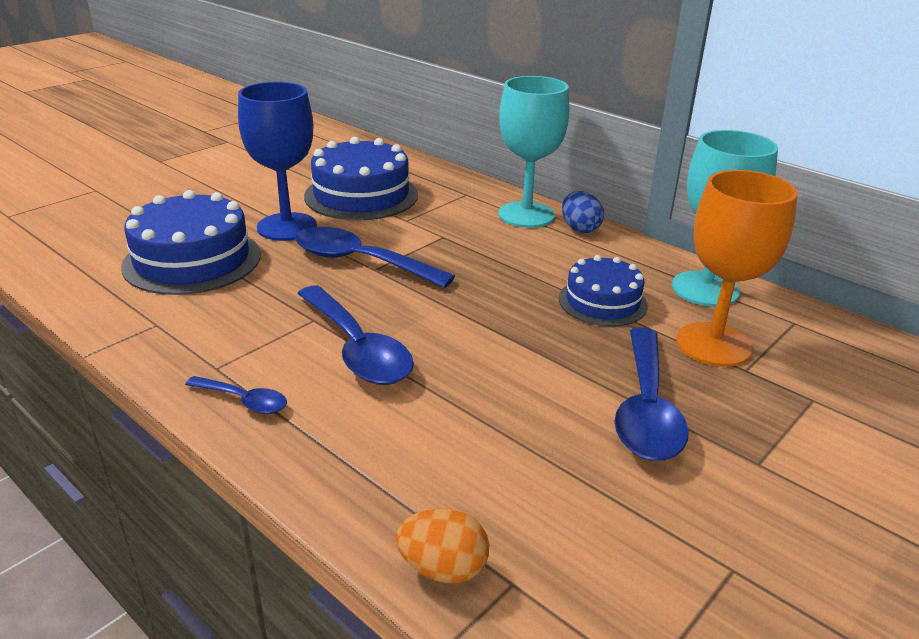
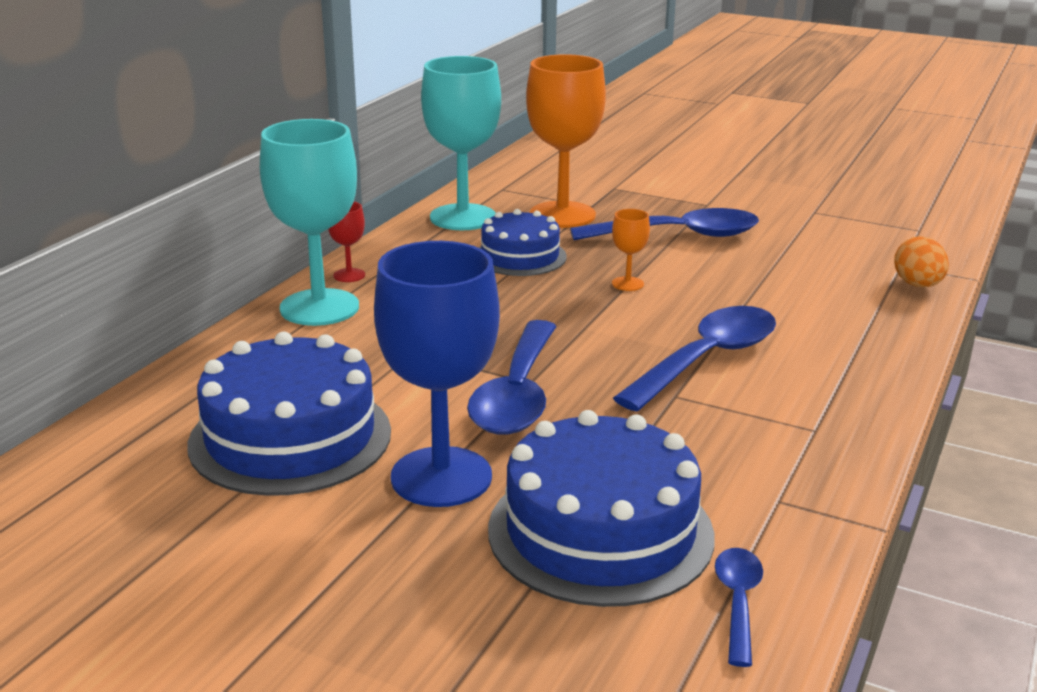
camera: 105 degrees left, 5 degrees down
blue spoon [185,376,287,414] -> blue spoon moved to [715,548,763,667]
blue egg [562,191,604,233] -> red goblet [328,202,365,282]
none -> orange goblet [612,209,650,291]

